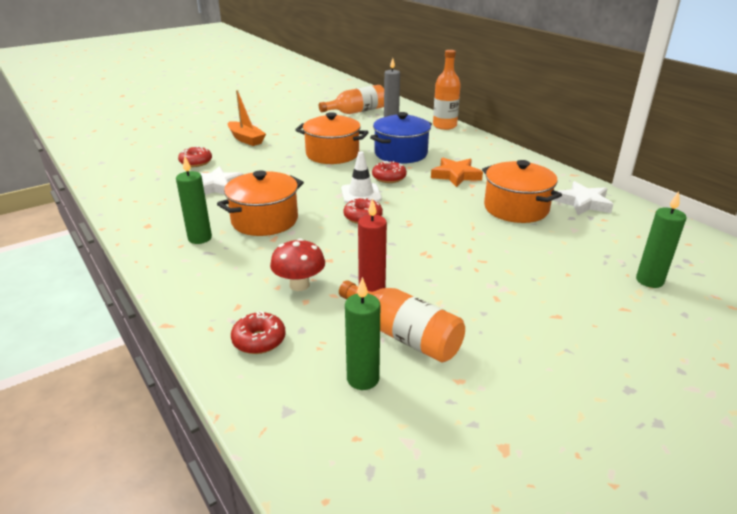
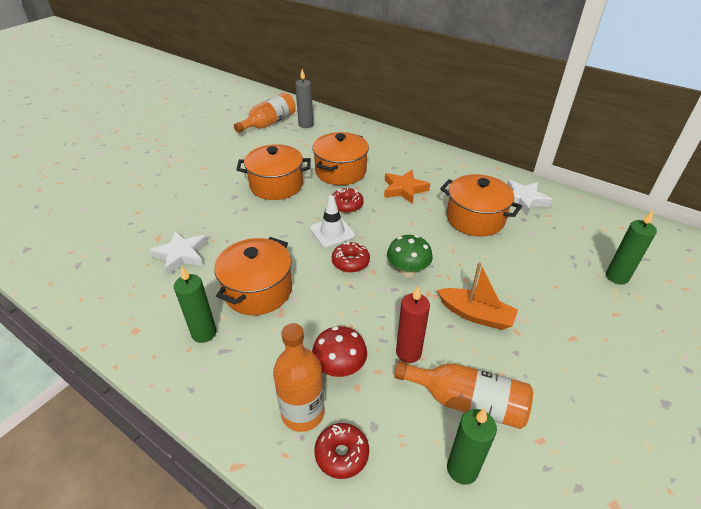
camera: 20 degrees left, 10 degrees up
red donut [178,146,212,167] -> none
orange boat [228,90,266,146] -> orange boat moved to [437,262,518,330]
blue pot [370,112,432,164] -> orange pot [312,132,369,185]
orange bottle [433,50,461,130] -> orange bottle moved to [273,323,325,432]
none -> green mushroom [387,235,433,277]

